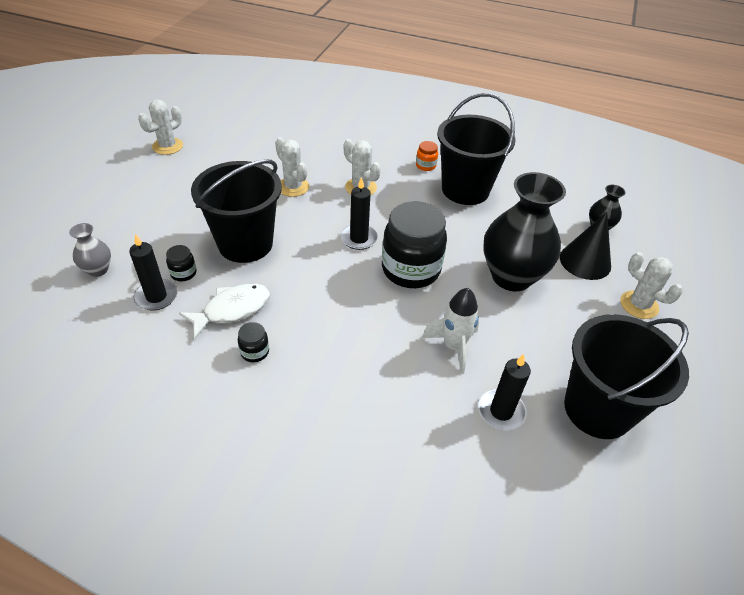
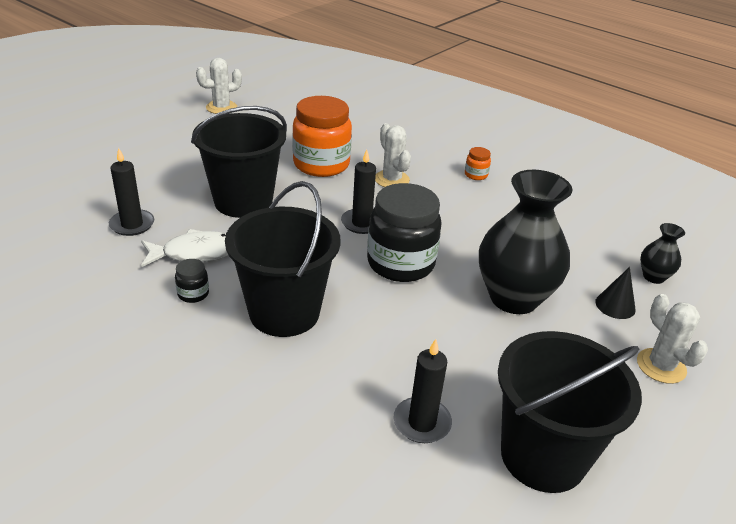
camera: 20 degrees right, 10 degrees down
grey vase [69,223,111,277] -> none
black jar [166,245,196,281] -> none
white cactus [275,137,309,197] -> orange jar [292,96,352,177]
white rocket [422,288,479,374] -> none
black bucket [437,93,515,205] -> black bucket moved to [225,181,341,337]
black cone [560,212,611,280] -> black cone [595,267,636,319], size x0.62

